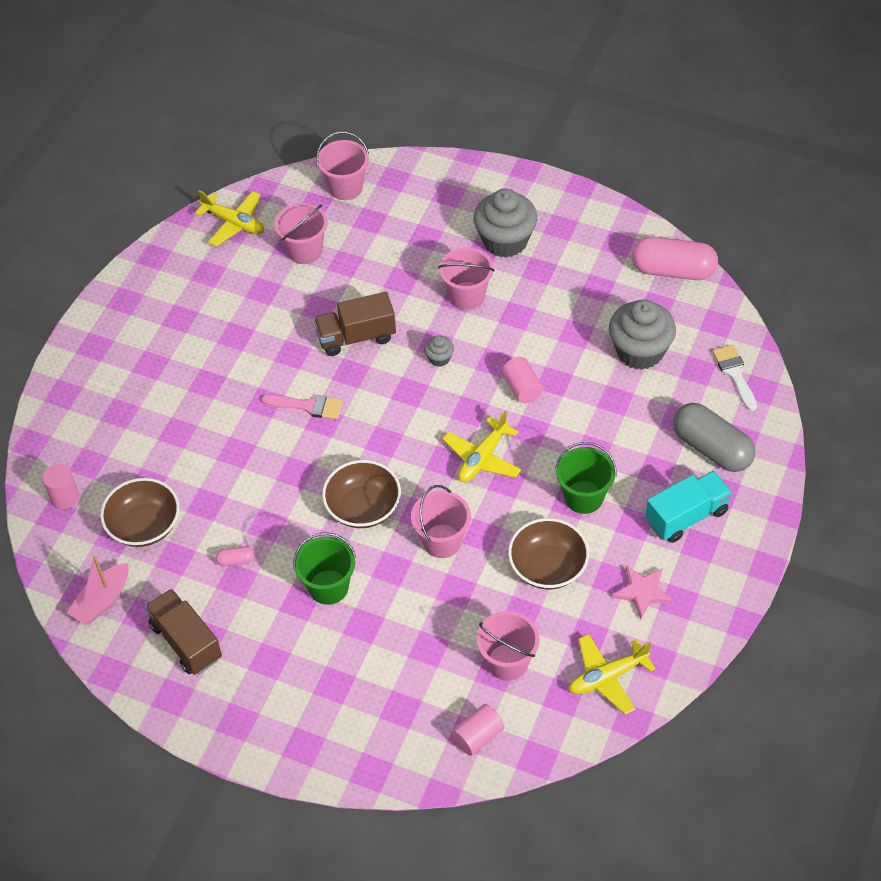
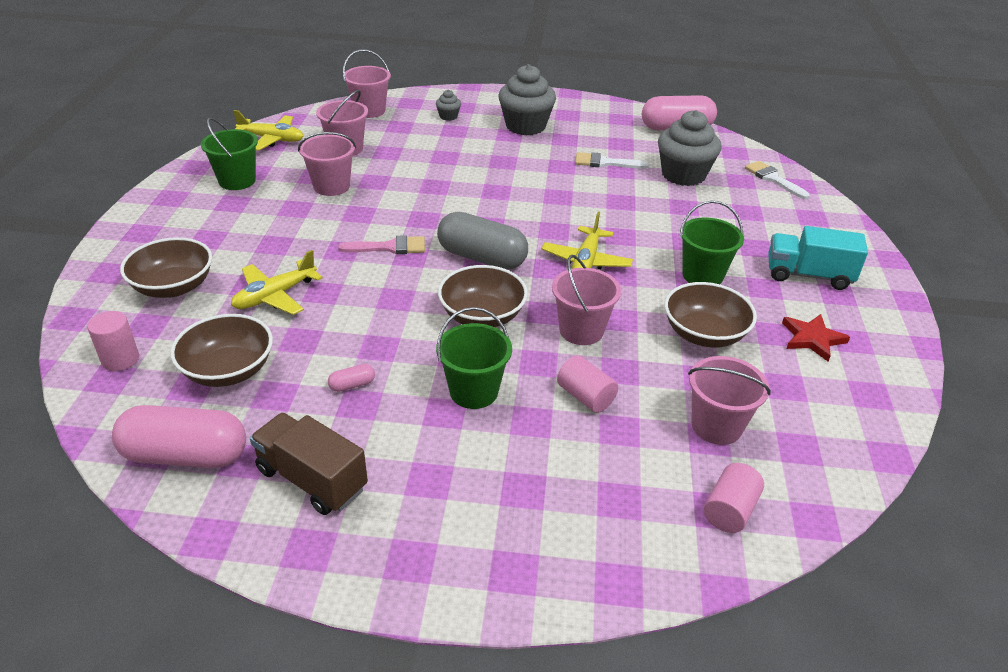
camera: 20 degrees left, 15 degrees down
pink boat [67,555,129,625] -> pink capsule [112,405,246,468]
brown truck [314,292,396,356] -> none
grey cupcake [424,335,454,367] -> grey cupcake moved to [436,90,461,121]
pink bucket [438,247,495,310] -> pink bucket moved to [298,132,356,196]
pink cylinder [502,357,543,403] -> pink cylinder moved to [557,355,618,413]
yellow plane [569,634,656,715] -> yellow plane moved to [231,250,323,315]
pink star [612,565,672,619] -> red star [782,314,850,361]
turquoise truck [645,471,732,543] -> turquoise truck turned 120 degrees counterclockwise [768,226,868,290]
grey capsule [673,403,755,472] -> grey capsule moved to [437,212,528,270]
none -> brown bowl [120,237,212,298]
none -> green bucket [201,118,258,190]
none -> white brush [575,152,649,169]

